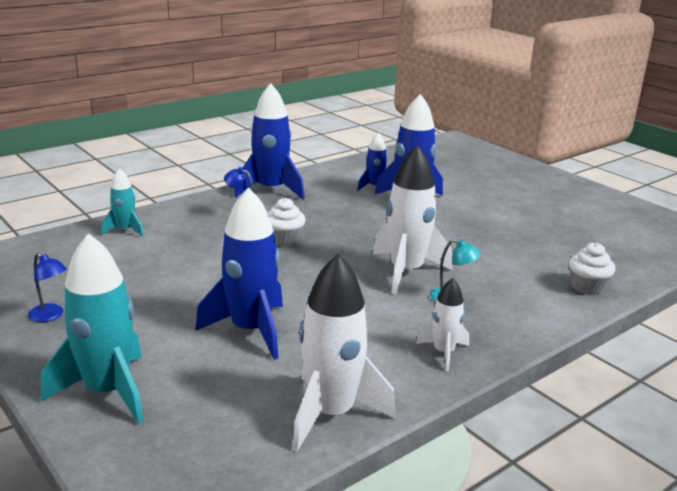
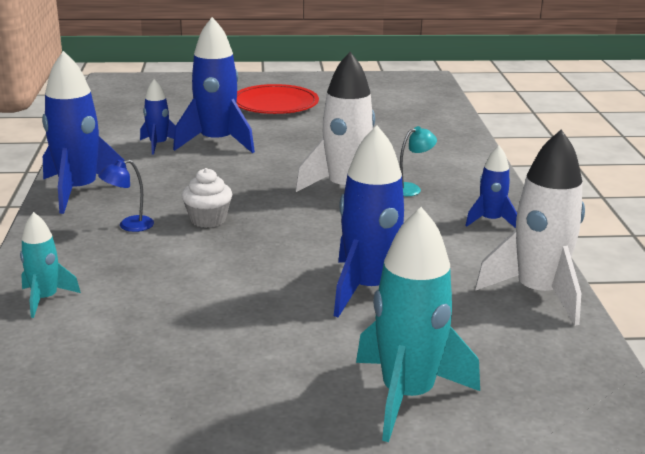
camera: 55 degrees left, 0 degrees up
blue lamp [28,253,67,322] -> none
white rocket [416,278,469,371] -> blue rocket [465,146,517,228]
white cupcake [569,242,616,295] -> none
none -> red plate [236,84,319,114]

